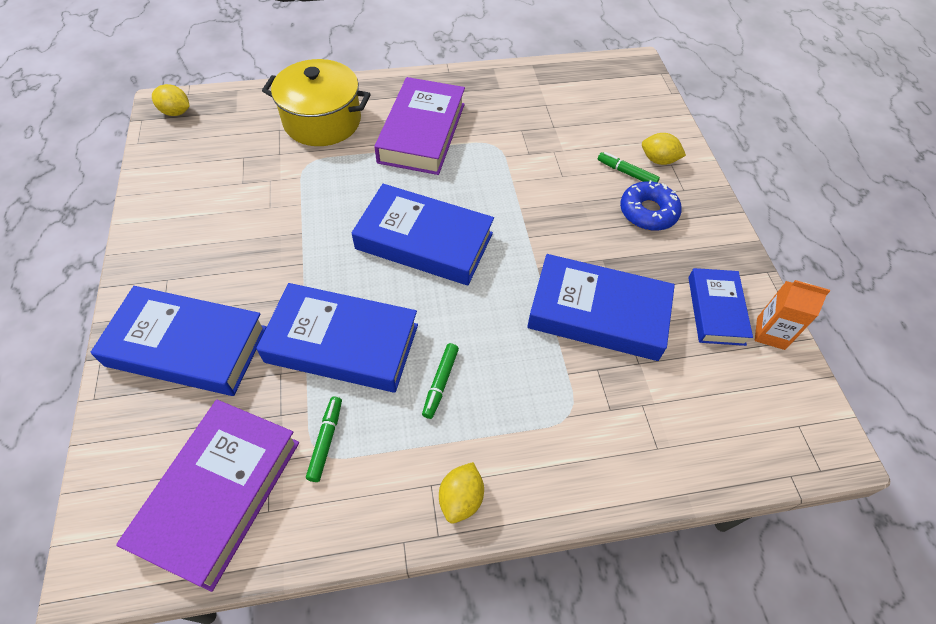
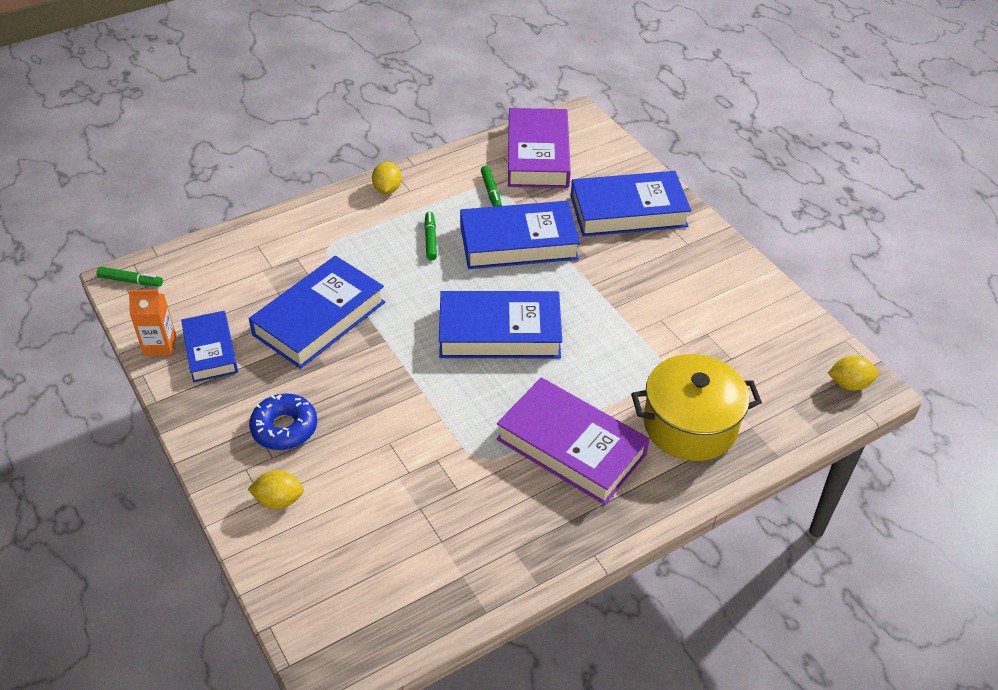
camera: 160 degrees right, 10 degrees down
purple book [374,77,465,175] -> purple book turned 45 degrees counterclockwise [497,377,649,505]
blue book [527,254,675,361] -> blue book turned 45 degrees counterclockwise [249,256,385,369]
green marker [598,152,660,183] -> green marker moved to [97,267,163,286]

